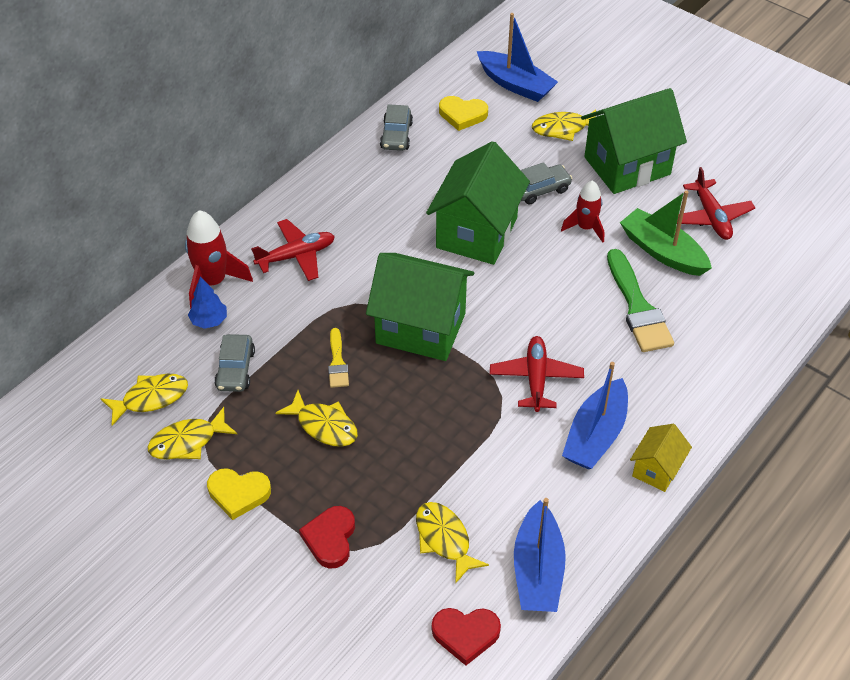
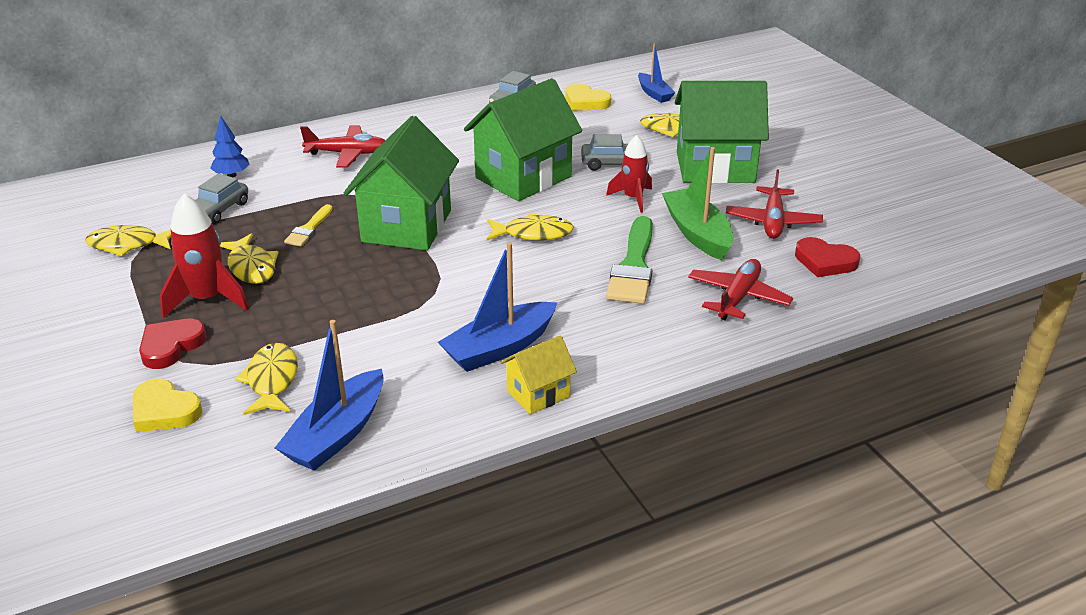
camera: 25 degrees right, 15 degrees down
yellow fish [101,374,188,426] -> yellow fish moved to [487,213,574,241]
red rocket [185,210,253,309] -> red rocket moved to [160,194,249,318]
yellow heart [207,468,271,520] -> yellow heart moved to [133,379,203,432]
green house [366,253,474,361] -> green house turned 60 degrees clockwise [344,116,459,251]
red heart [432,608,501,665] -> red heart moved to [795,237,860,277]
blue boat [477,13,558,102] -> blue boat [638,44,675,103], size x0.61
red plane [490,336,584,412] -> red plane moved to [688,259,793,320]

